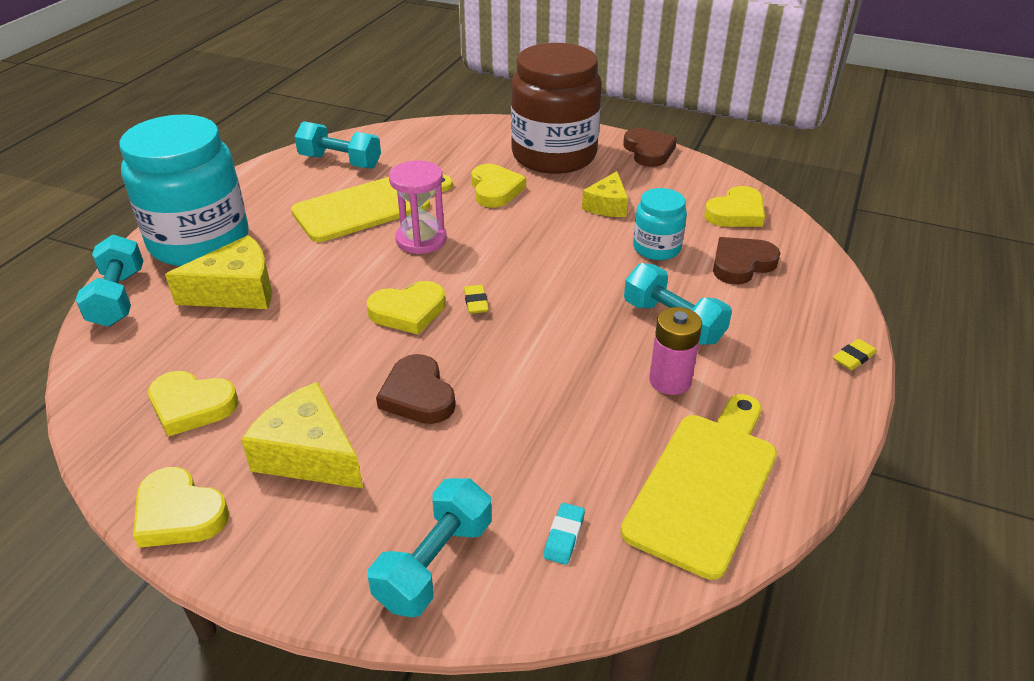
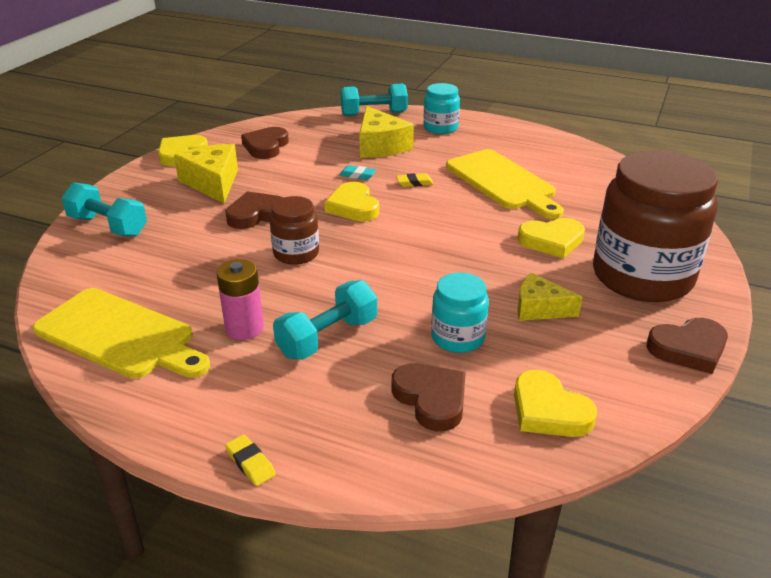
camera: 90 degrees right, 5 degrees down
turquoise jar [119,114,249,266] -> turquoise jar [424,83,460,134], size x0.48
yellow heart [148,371,238,437] -> brown heart [241,127,289,159]
yellow cheese [241,382,363,489] -> yellow cheese turned 60 degrees counterclockwise [174,144,238,204]
turquoise dumbbell [295,121,381,169] -> none
pink hourglass [389,160,447,254] -> none
yellow eraser [464,285,489,314] -> yellow eraser moved to [396,173,434,187]
turquoise eraser [543,503,585,565] -> turquoise eraser moved to [339,165,376,180]
none -> brown jar [270,196,319,265]

